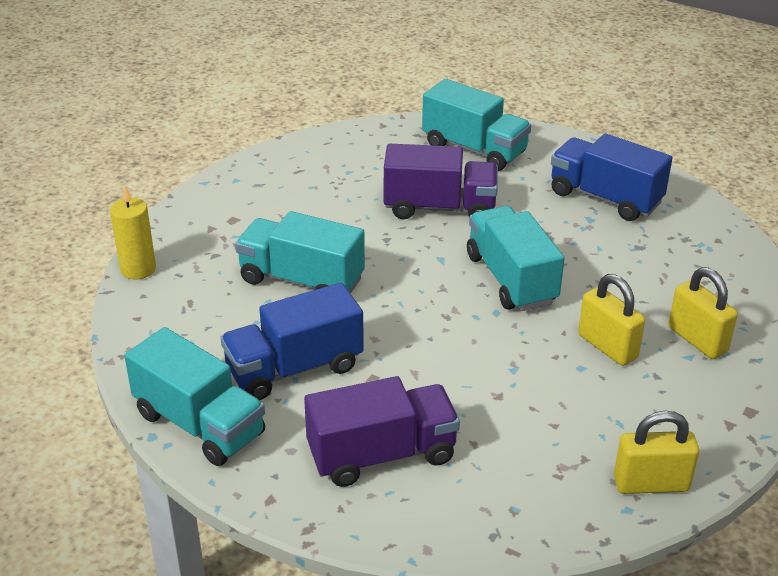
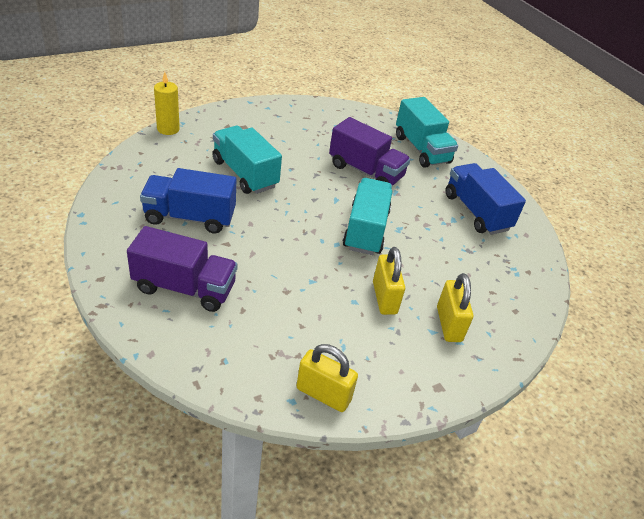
camera: 25 degrees right, 5 degrees up
turquoise truck [124,327,265,466] -> none

